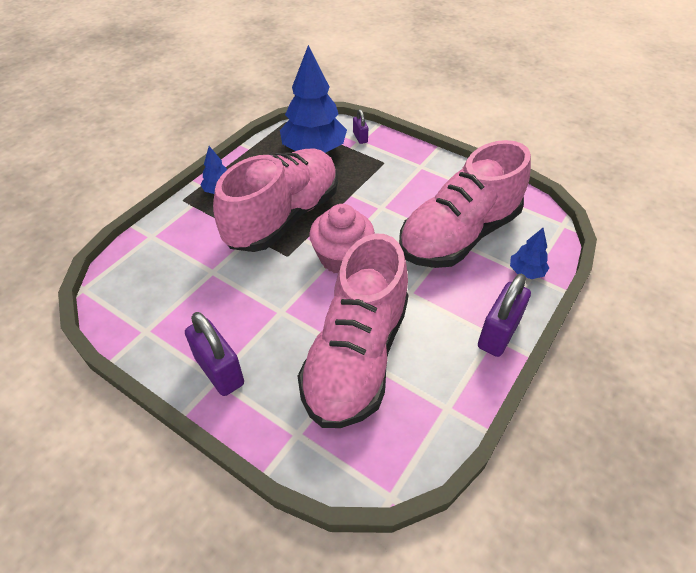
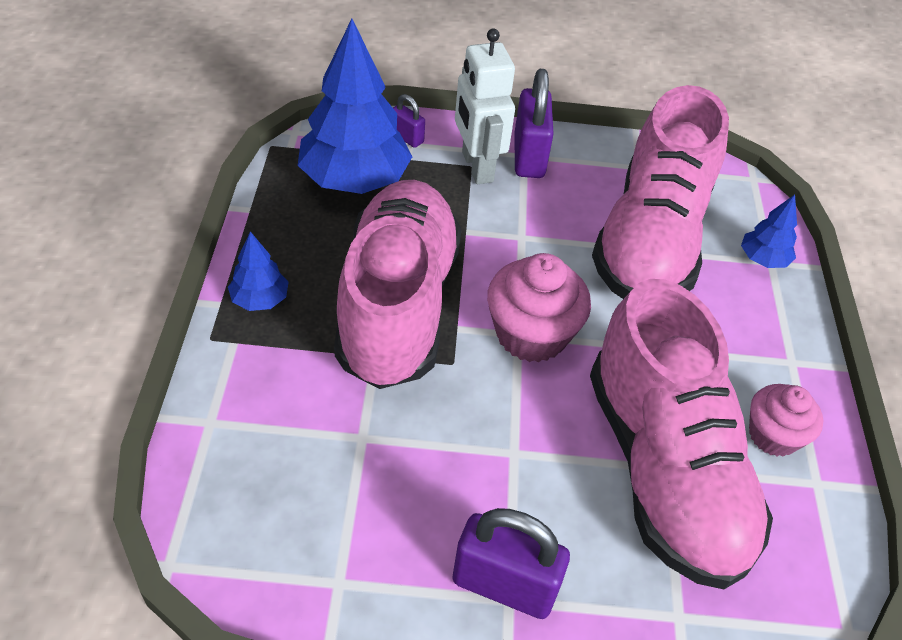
camera: 35 degrees left, 0 degrees up
purple padlock [478,274,531,357] -> purple padlock moved to [514,69,554,178]
none -> white robot [455,29,515,184]
none -> pink cupcake [749,384,823,457]

